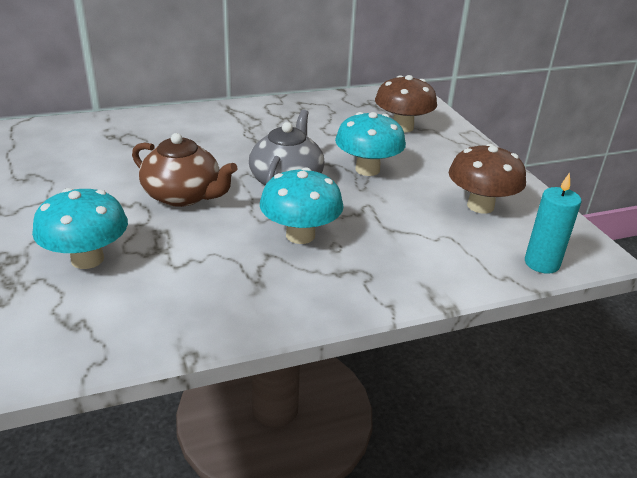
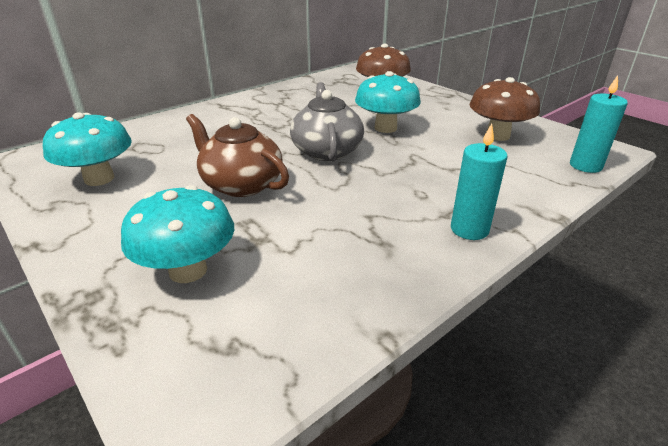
camera: 20 degrees left, 0 degrees up
brown teapot [132,133,238,207] -> brown teapot turned 150 degrees counterclockwise [186,114,289,197]
turquoise mushroom [260,167,344,244] -> turquoise mushroom moved to [43,112,132,186]
none -> turquoise candle [451,124,508,240]

